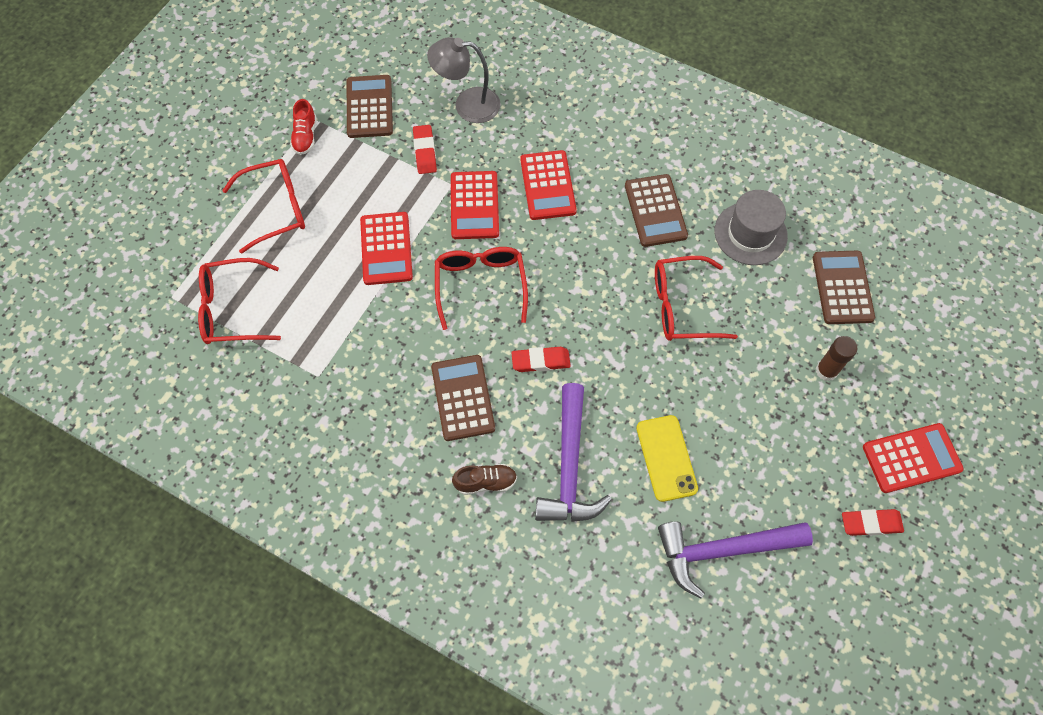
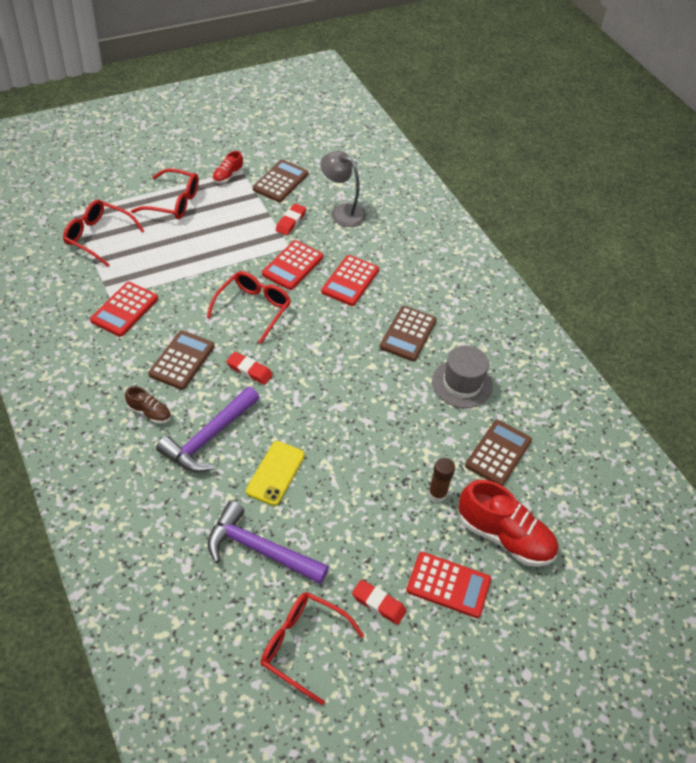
camera: 30 degrees right, 15 degrees down
red calculator [360,212,413,285] -> red calculator moved to [90,282,158,337]
red glasses [655,256,738,341] -> red glasses moved to [260,592,364,705]
none -> red shoe [458,480,558,567]

